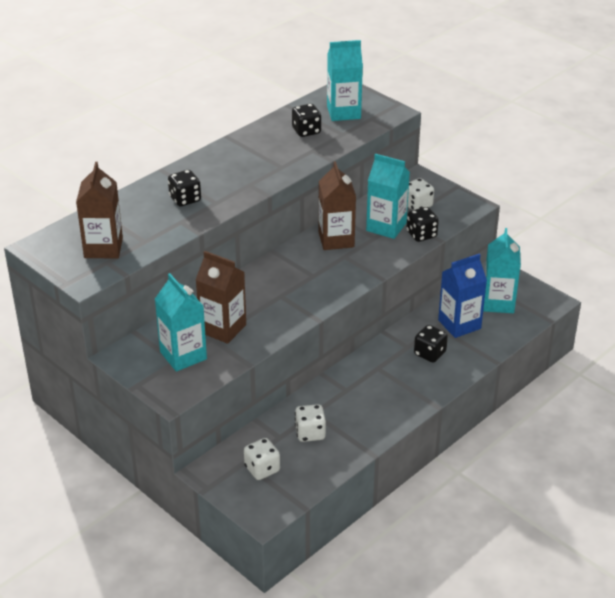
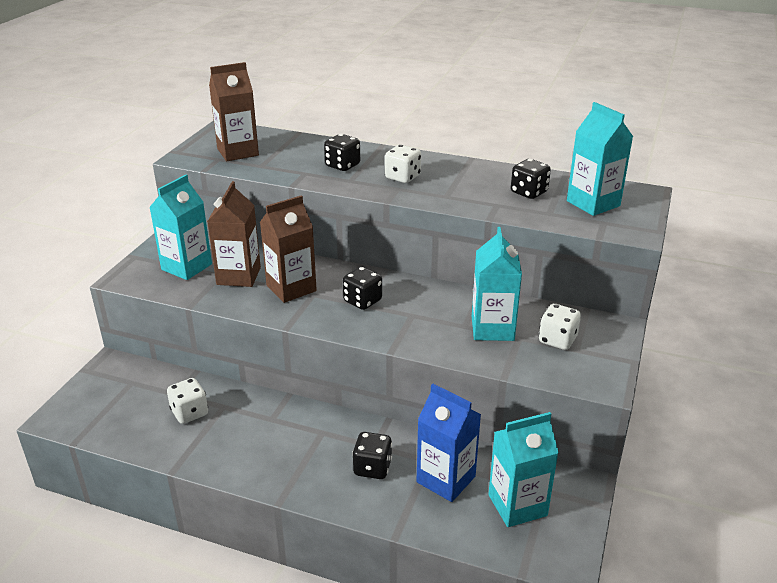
camera: 65 degrees right, 5 degrees down
white dice [244,438,280,480] -> white dice moved to [385,145,421,183]
brown carton [318,161,356,250] -> brown carton moved to [260,195,317,303]
black dice [407,207,439,242] -> black dice moved to [343,266,382,310]

